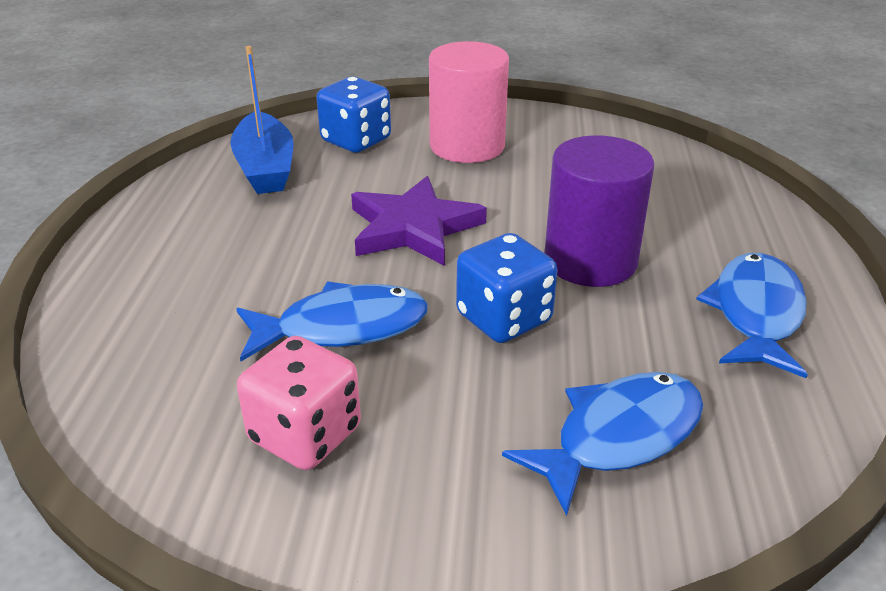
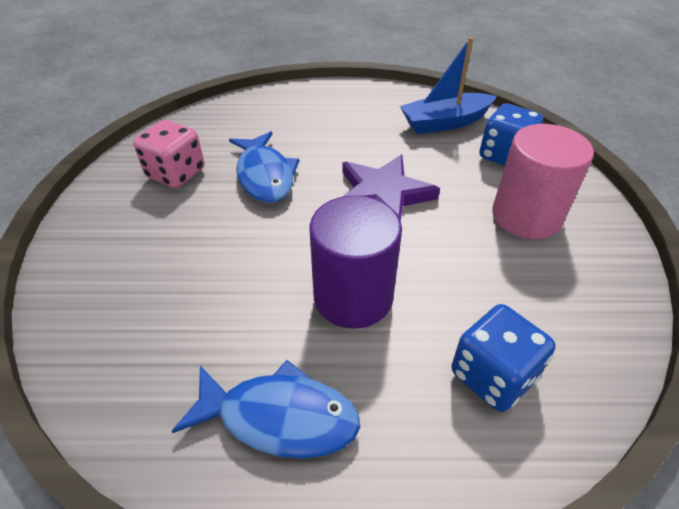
camera: 85 degrees right, 10 degrees up
blue dice [456,233,557,343] -> blue dice moved to [452,304,555,412]
blue fish [502,372,703,516] -> none

